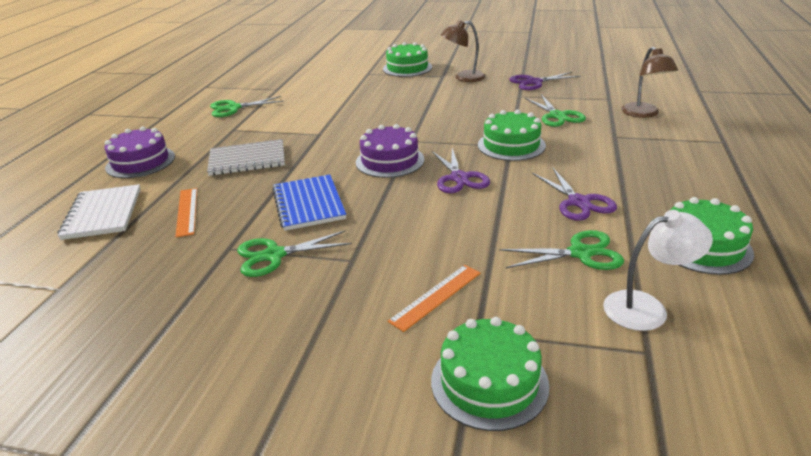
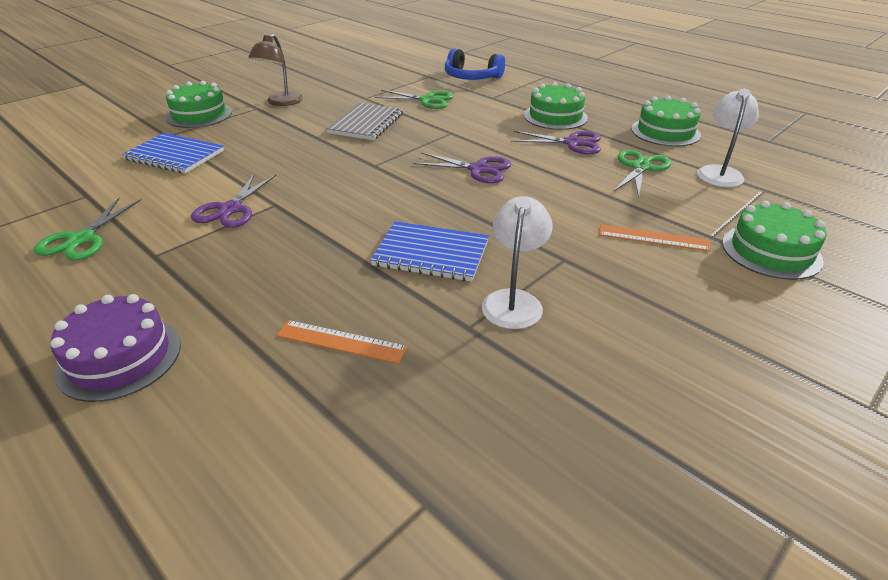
camera: 60 degrees left, 5 degrees up
white notebook [58,184,141,240] -> none
grey notebook [207,139,285,176] -> grey notebook moved to [326,103,403,140]
green scissors [237,230,352,277] -> white lamp [482,196,552,329]
purple cake [356,124,424,178] -> none
orange ruler [388,265,480,332] -> orange ruler turned 60 degrees counterclockwise [599,225,711,251]
green cake [478,109,546,161] -> green cake moved to [524,82,588,130]
purple scissors [510,72,581,90] -> purple scissors moved to [191,173,276,228]
brown lamp [621,47,678,118] -> blue headphones [445,48,505,80]
none -> blue notebook [122,133,224,174]

